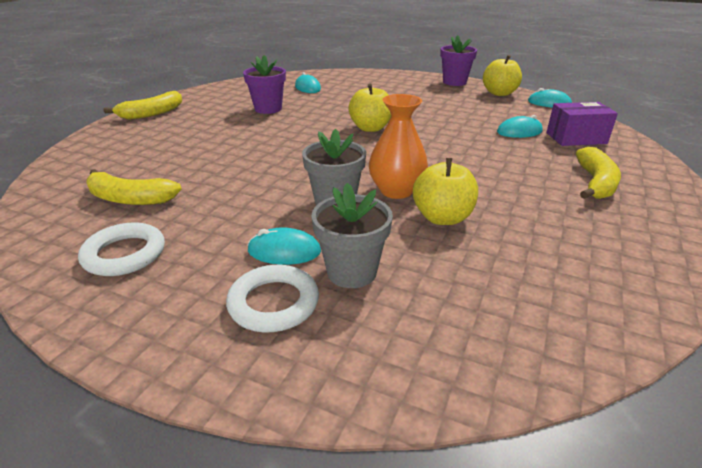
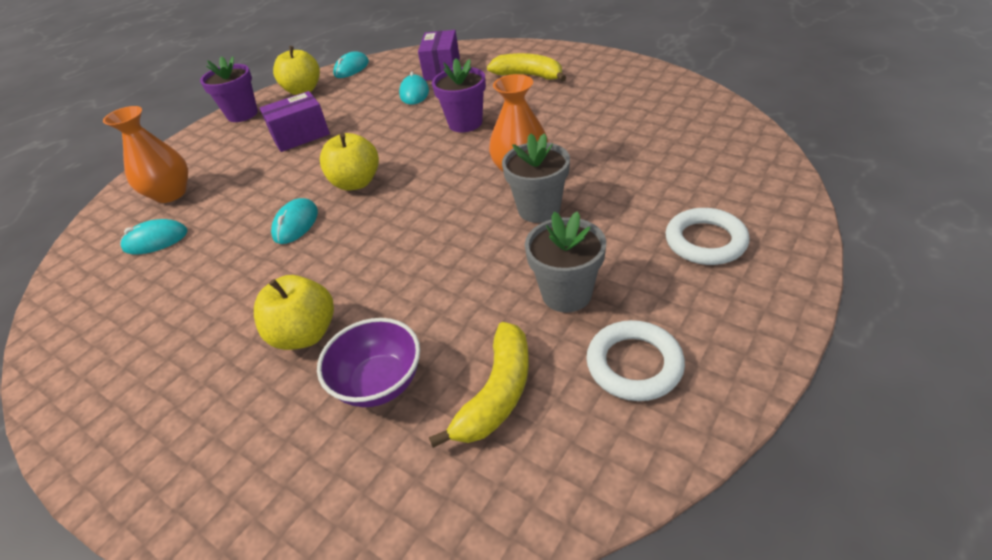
camera: 75 degrees left, 10 degrees up
yellow banana [104,91,182,120] -> none
purple flower pot [243,55,286,114] -> purple flower pot moved to [432,58,486,132]
turquoise mouse [247,227,321,265] -> turquoise mouse moved to [271,198,318,244]
grey flower pot [311,183,393,288] -> grey flower pot moved to [525,211,606,313]
yellow apple [413,158,478,225] -> yellow apple moved to [254,275,334,350]
none -> orange vase [103,106,188,203]
none -> purple box [260,91,330,152]
none -> purple bowl [317,318,420,407]

